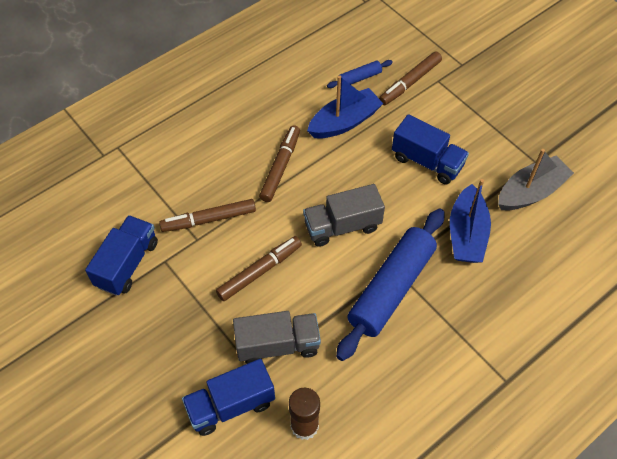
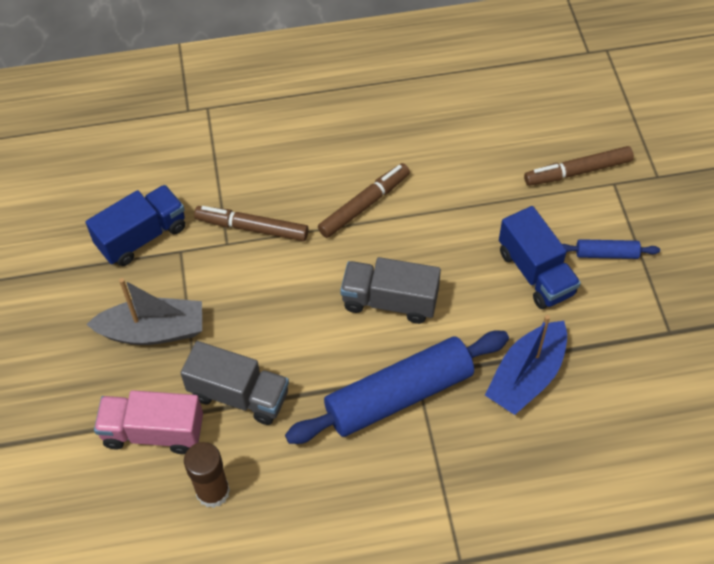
camera: 30 degrees right, 0 degrees up
blue truck [182,359,275,436] -> pink truck [94,390,203,454]
brown marker [216,236,302,301] -> none
blue boat [307,75,383,139] -> none
blue rolling pin [327,60,393,88] -> blue rolling pin moved to [562,239,660,259]
grey boat [498,149,574,210] -> grey boat moved to [86,278,202,345]

